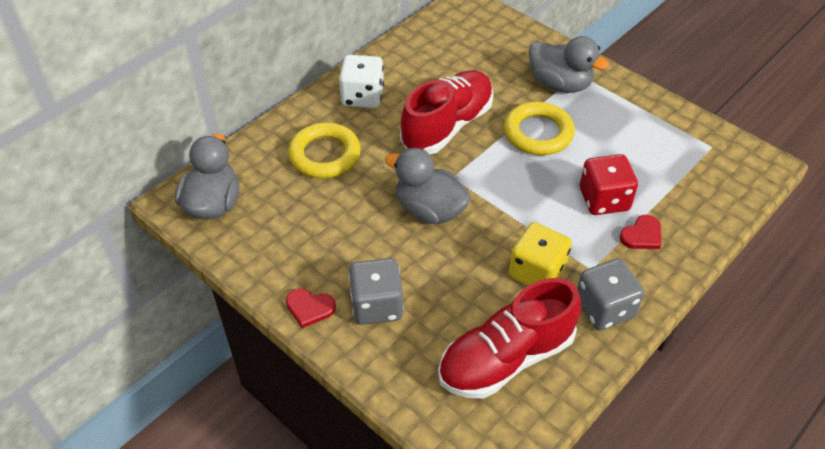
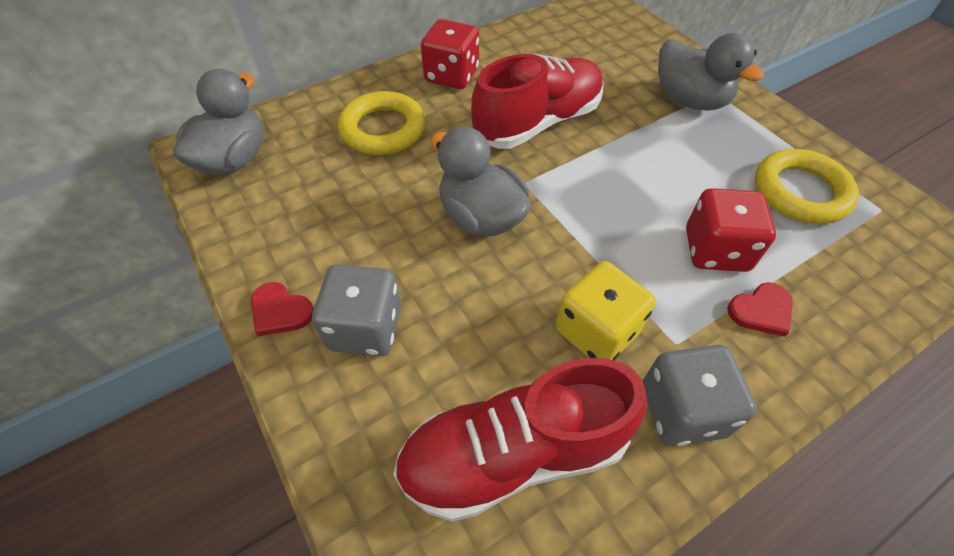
camera: 15 degrees right, 5 degrees up
white dice [339,55,384,108] -> red dice [421,19,479,89]
yellow ring [504,102,575,155] -> yellow ring moved to [755,149,859,224]

